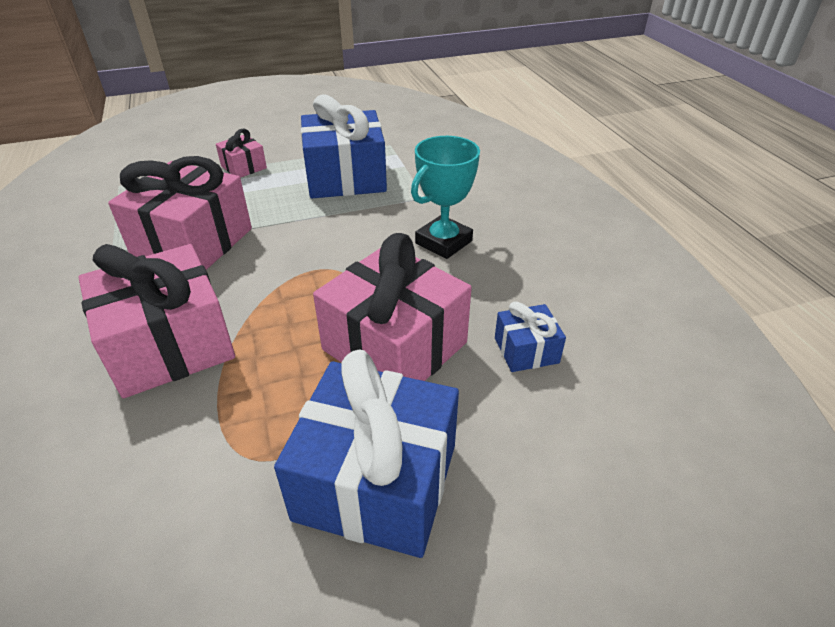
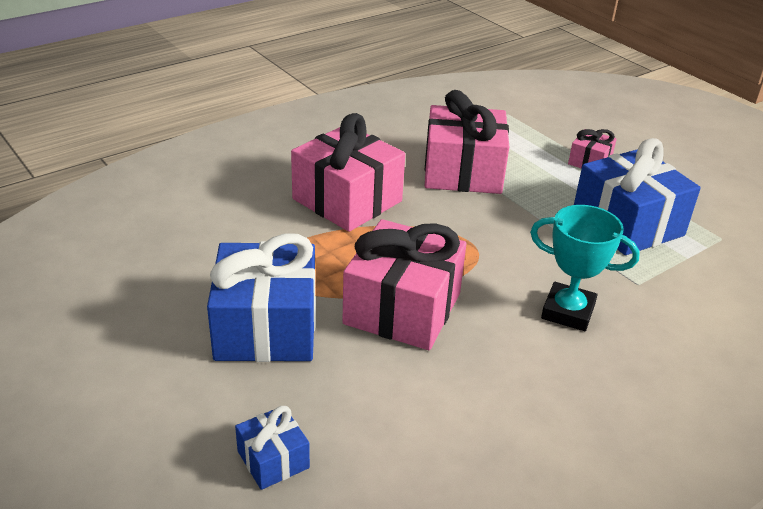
camera: 70 degrees right, 5 degrees down
blue gift [495,302,566,372] -> blue gift moved to [235,406,310,490]

